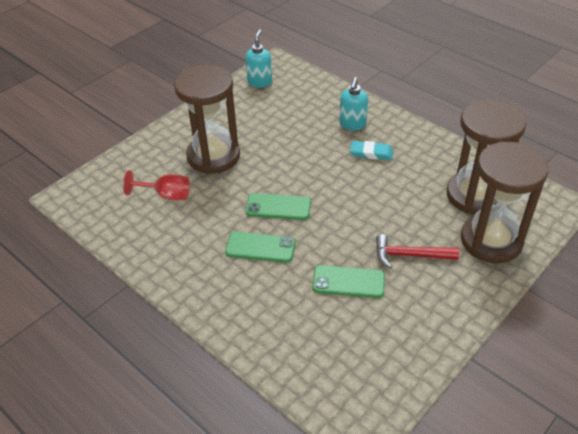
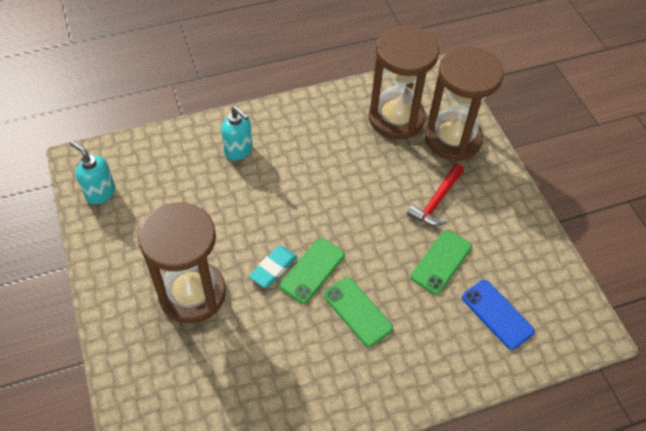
camera: 65 degrees left, 10 degrees up
red goblet [123,170,190,200] -> none
green phone [225,232,296,263] -> green phone turned 75 degrees counterclockwise [324,277,393,347]
turquoise eraser [350,141,393,160] -> turquoise eraser moved to [249,246,297,288]
none -> blue phone [462,280,535,350]

